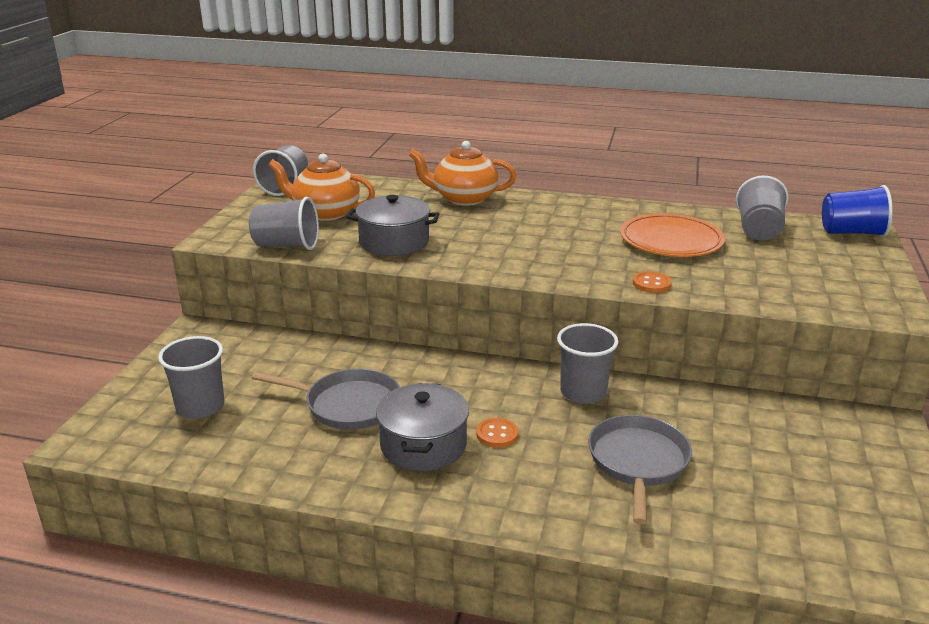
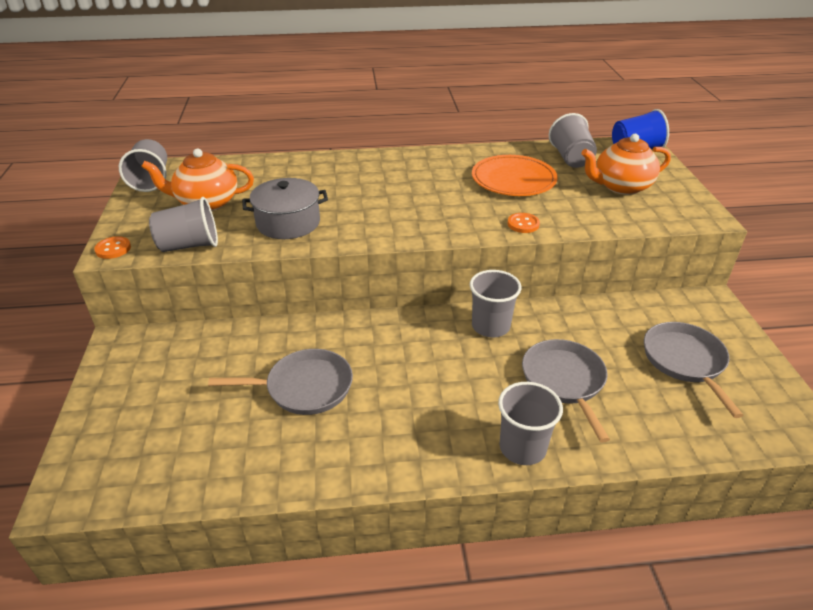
camera: 20 degrees left, 10 degrees up
grey cup [158,336,225,419] -> grey cup moved to [498,382,563,465]
grey pot [376,383,469,471] -> none
orange teapot [409,141,516,206] -> orange teapot moved to [582,134,671,195]
orange button [476,418,518,448] -> orange button moved to [94,236,131,259]
none -> grey pan [644,322,743,418]

